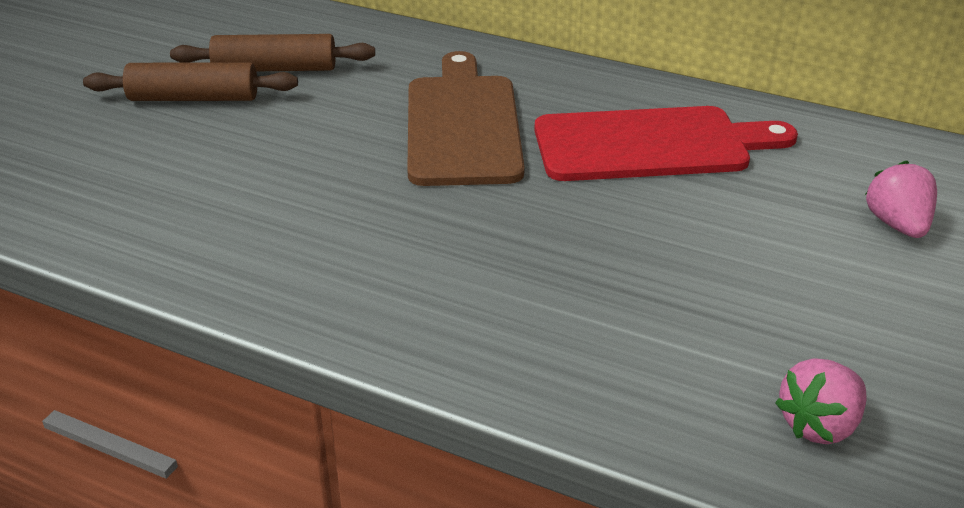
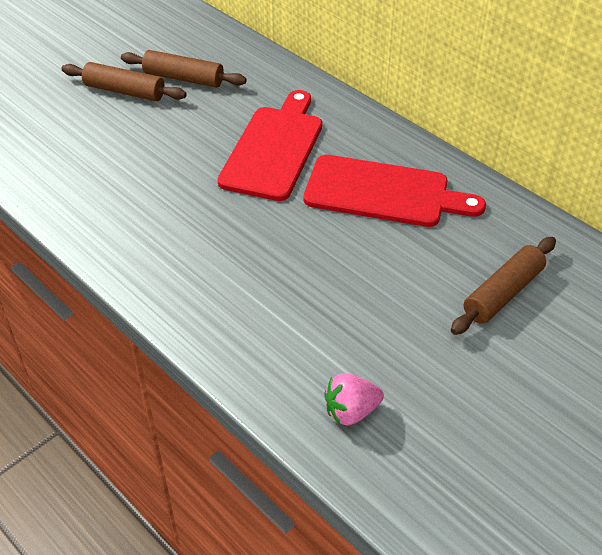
camera: 20 degrees right, 10 degrees up
brown cutting board [407,51,525,186] -> red cutting board [217,90,322,201]
pink strawberry [865,161,937,238] -> brown rolling pin [451,237,556,335]

